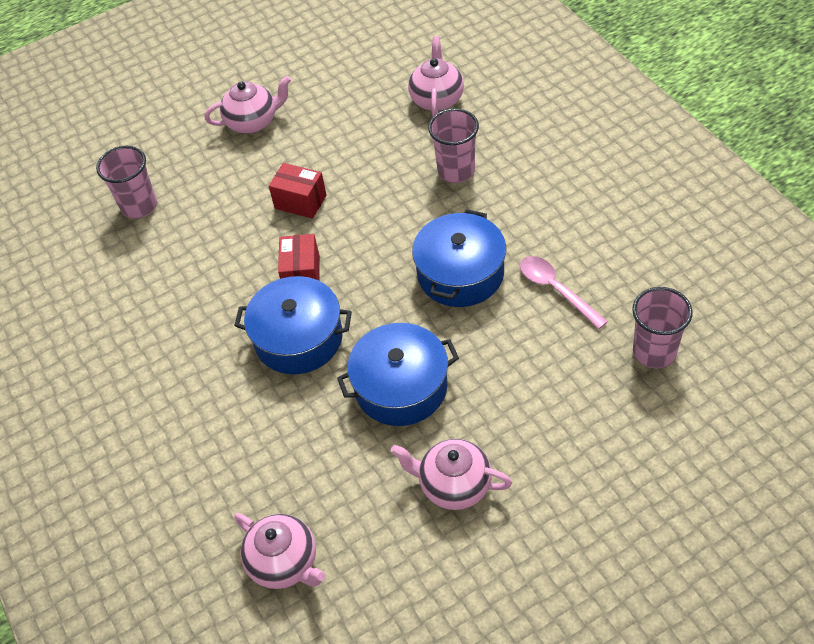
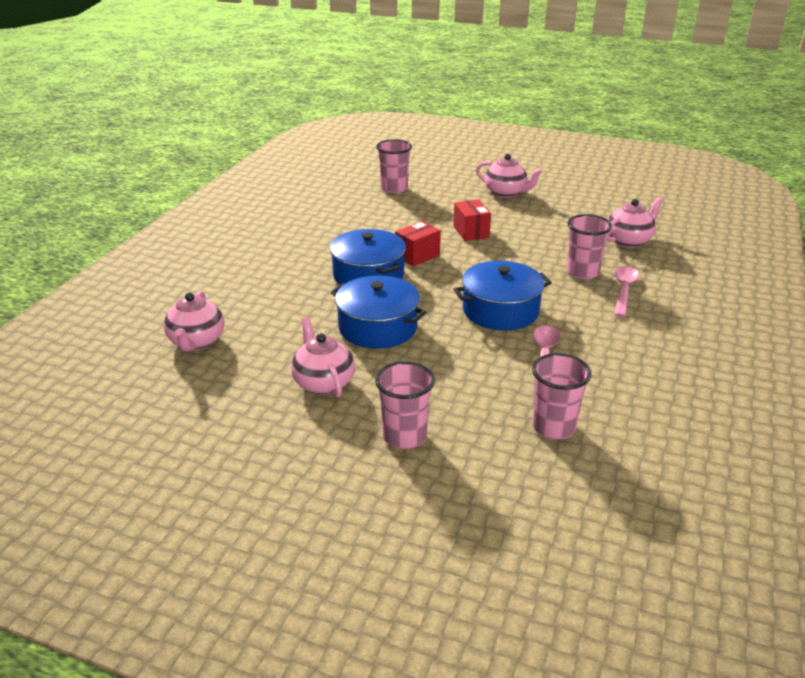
camera: 45 degrees right, 20 degrees down
none -> pink cup [375,361,435,449]
none -> pink spoon [614,266,639,317]

